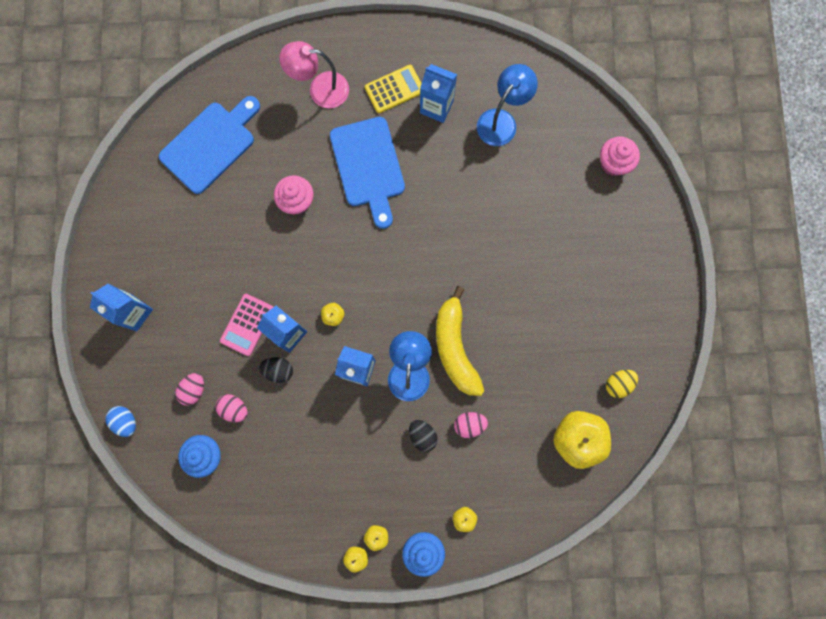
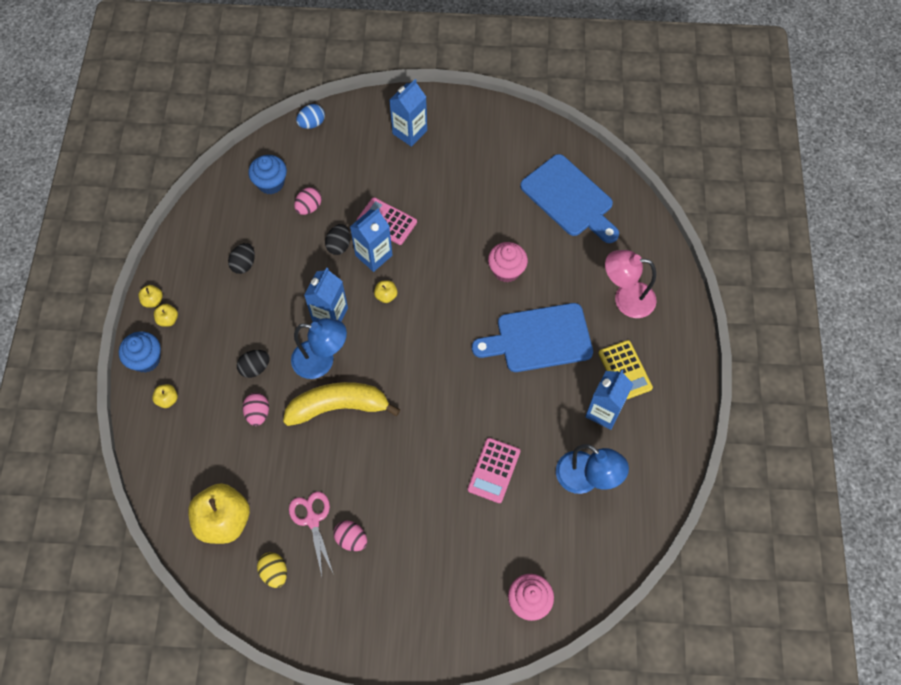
camera: 95 degrees right, 15 degrees down
pink egg [175,373,204,405] -> pink egg moved to [333,521,367,551]
pink lamp [279,41,349,108] -> pink lamp turned 90 degrees counterclockwise [605,250,657,318]
none -> black egg [228,243,255,274]
none -> pink scissors [289,491,333,576]
none -> pink calculator [467,438,520,503]

